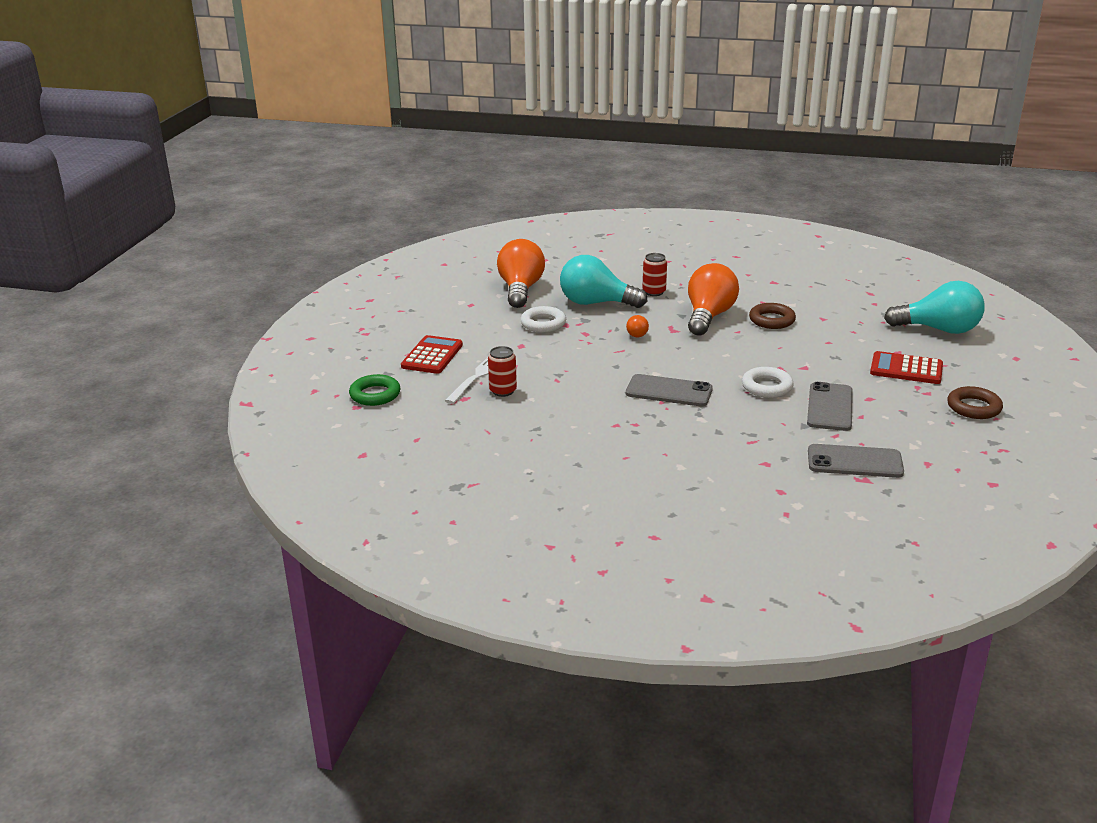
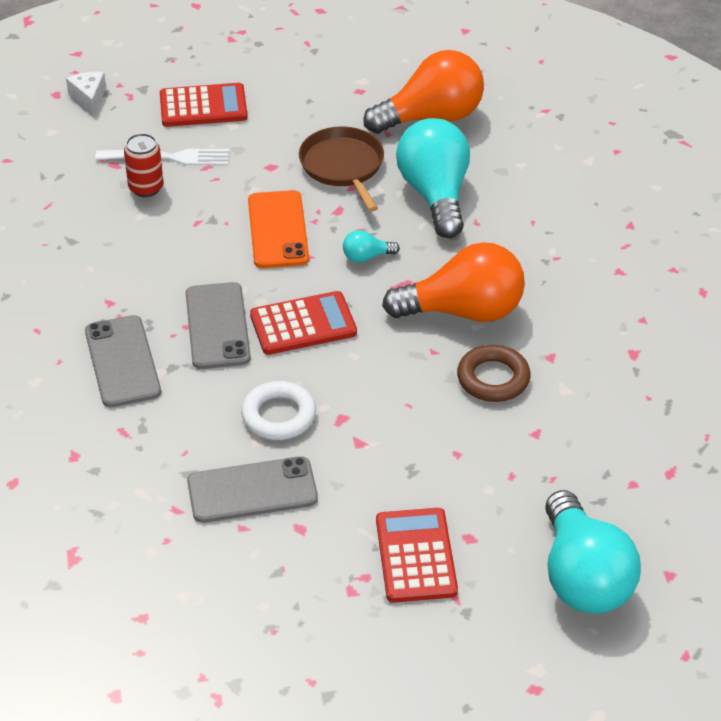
camera: 65 degrees right, 15 degrees up
green ring [349,374,401,406] -> white cheese [66,72,106,115]
white ring [520,306,566,332] -> brown pan [299,126,384,212]
orange light bulb [626,315,649,337] -> turquoise light bulb [343,230,400,263]
red can [643,253,667,296] -> none
grey phone [808,444,904,478] -> grey phone moved to [85,315,161,407]
brown ring [947,386,1003,419] -> none
none -> orange phone [248,190,309,268]
none -> red calculator [250,291,357,355]

